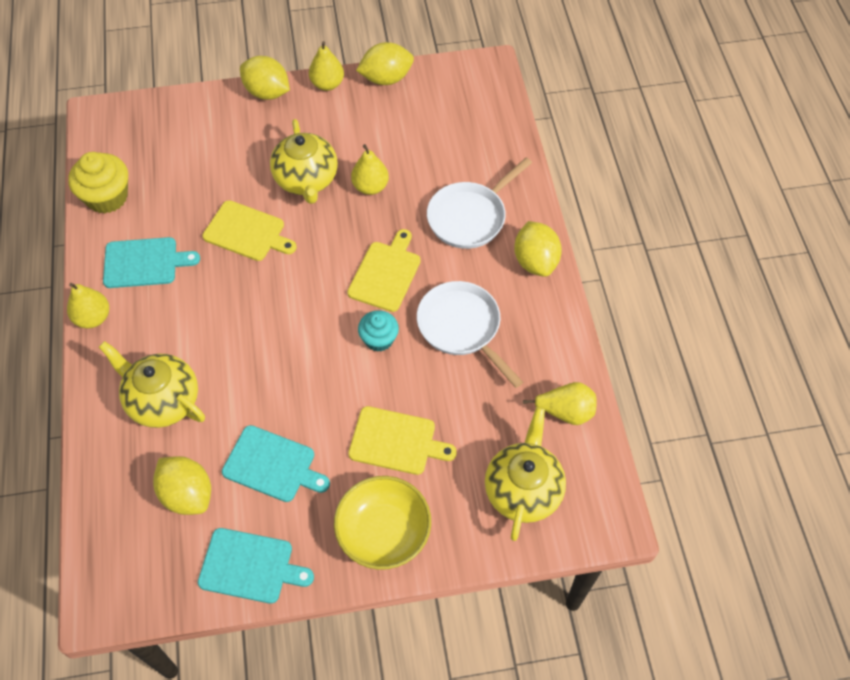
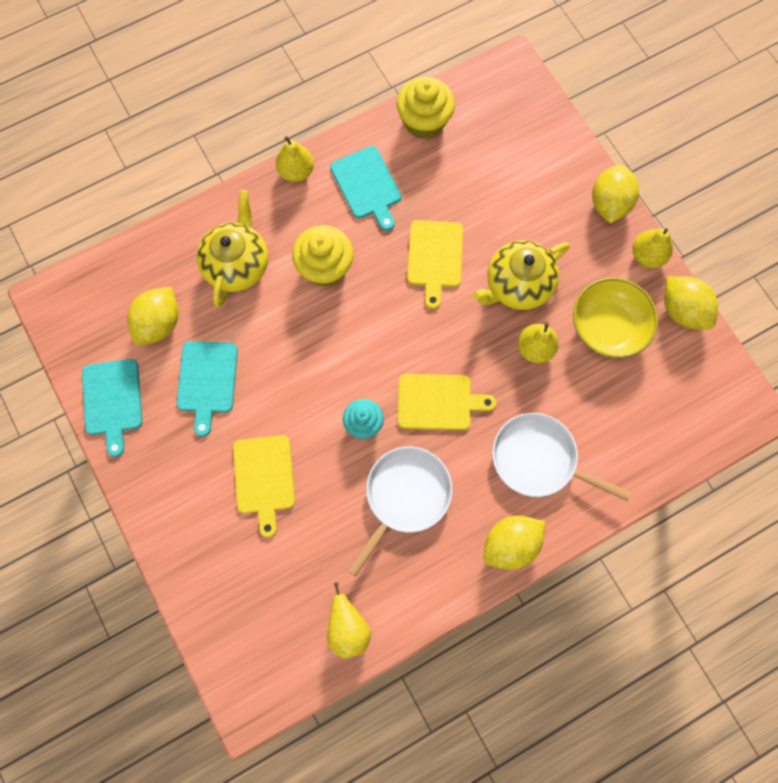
camera: 70 degrees right, 15 degrees up
yellow bowl [334,476,431,570] -> yellow bowl moved to [573,278,658,358]
yellow teapot [485,407,566,541] -> none
none -> yellow cupcake [292,225,354,287]

